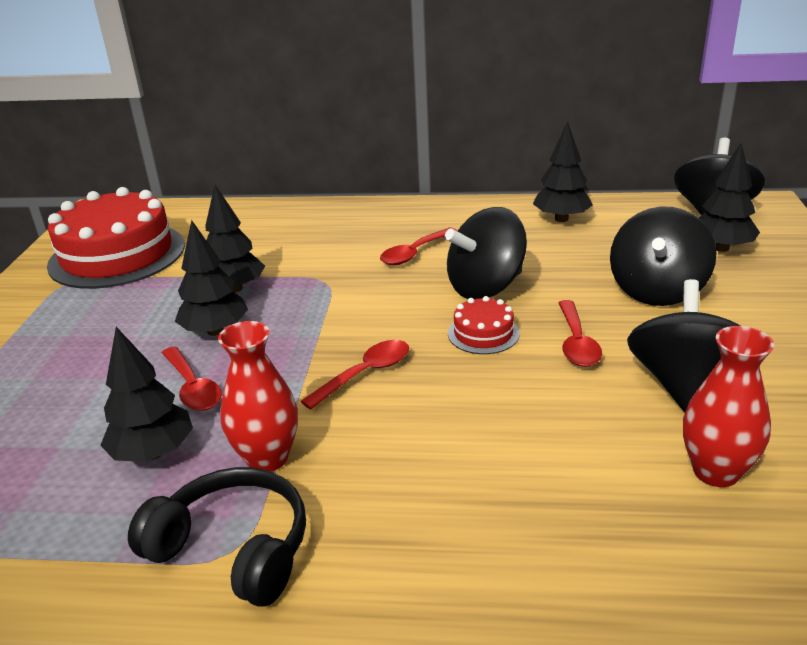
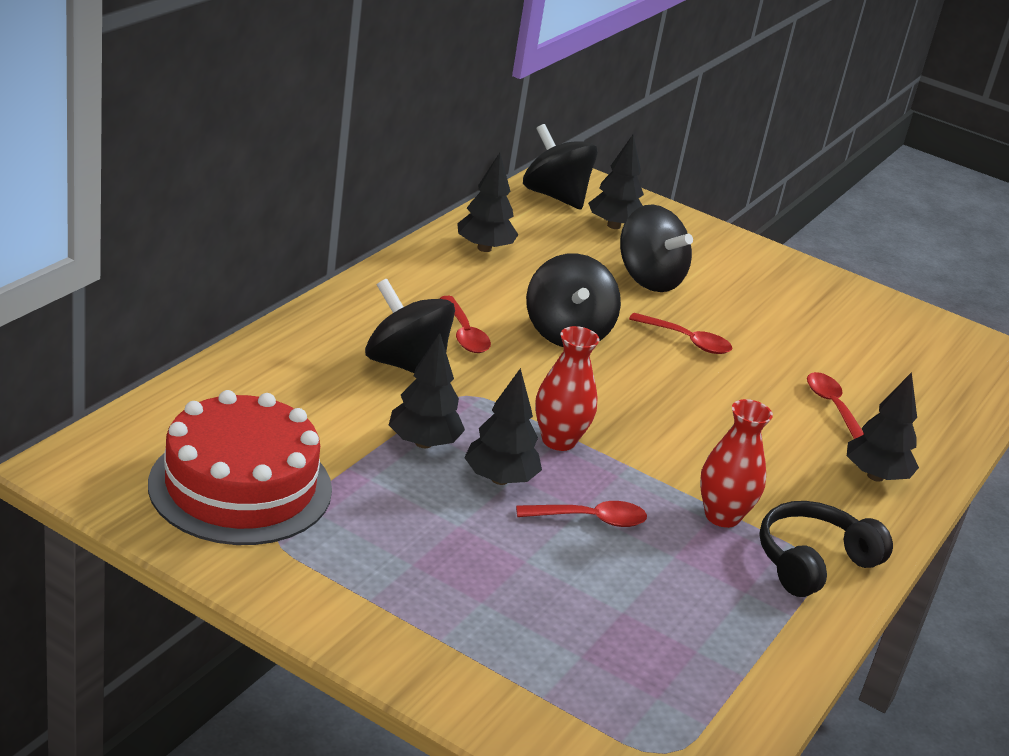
camera: 70 degrees left, 0 degrees up
black tree [100,327,193,462] -> black tree moved to [847,372,919,482]
red spoon [301,340,409,410] -> red spoon moved to [807,372,864,439]
red cake [448,296,520,354] -> none
black spinning top [627,279,740,412] -> black spinning top moved to [365,279,455,373]
red vase [683,326,774,487] -> red vase moved to [535,326,600,451]

